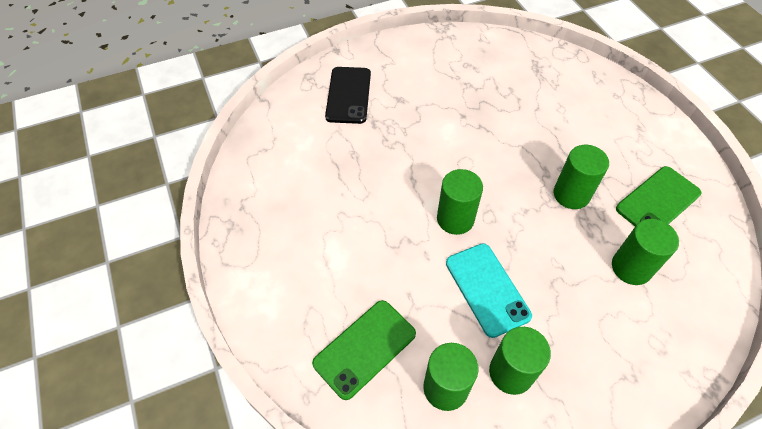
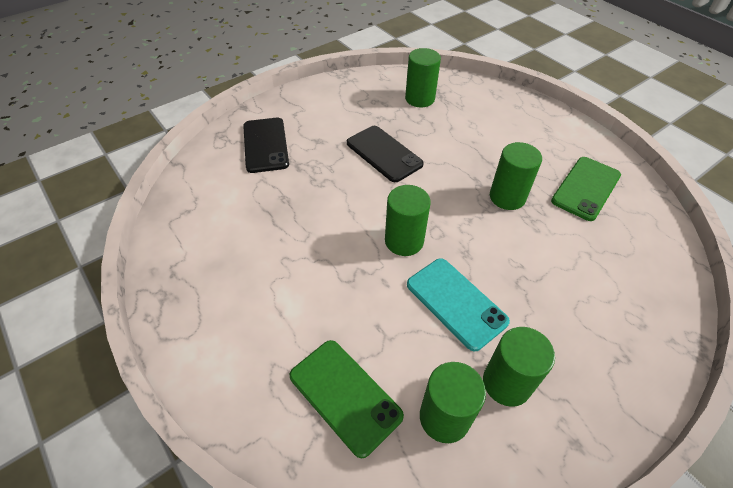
camera: 15 degrees left, 5 degrees down
green phone [312,300,416,400] -> green phone turned 75 degrees counterclockwise [290,340,404,458]
green cylinder [612,219,679,285] -> green cylinder moved to [405,48,441,107]
none -> black phone [347,126,424,182]

